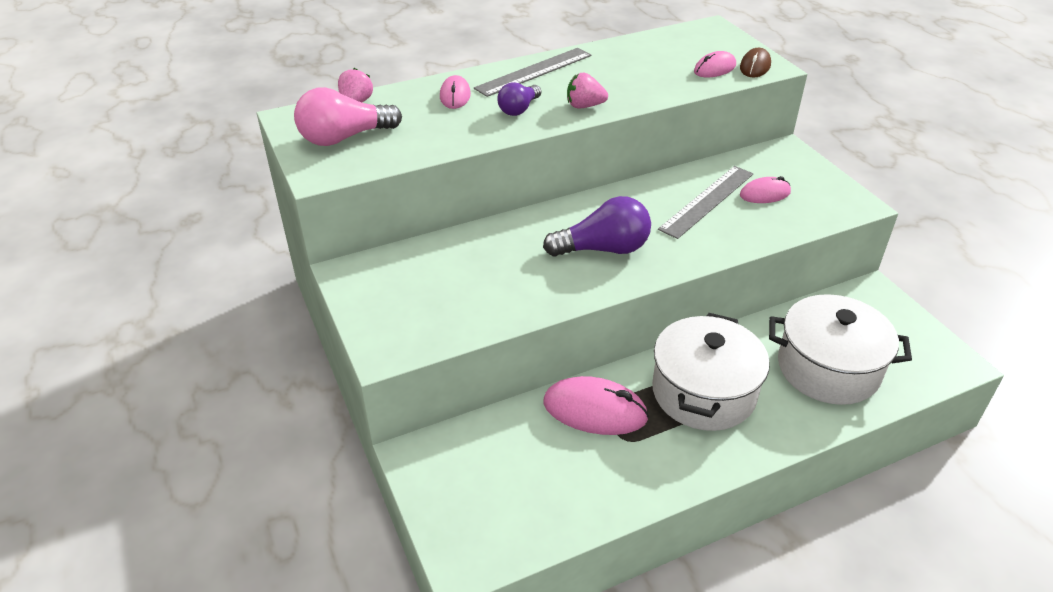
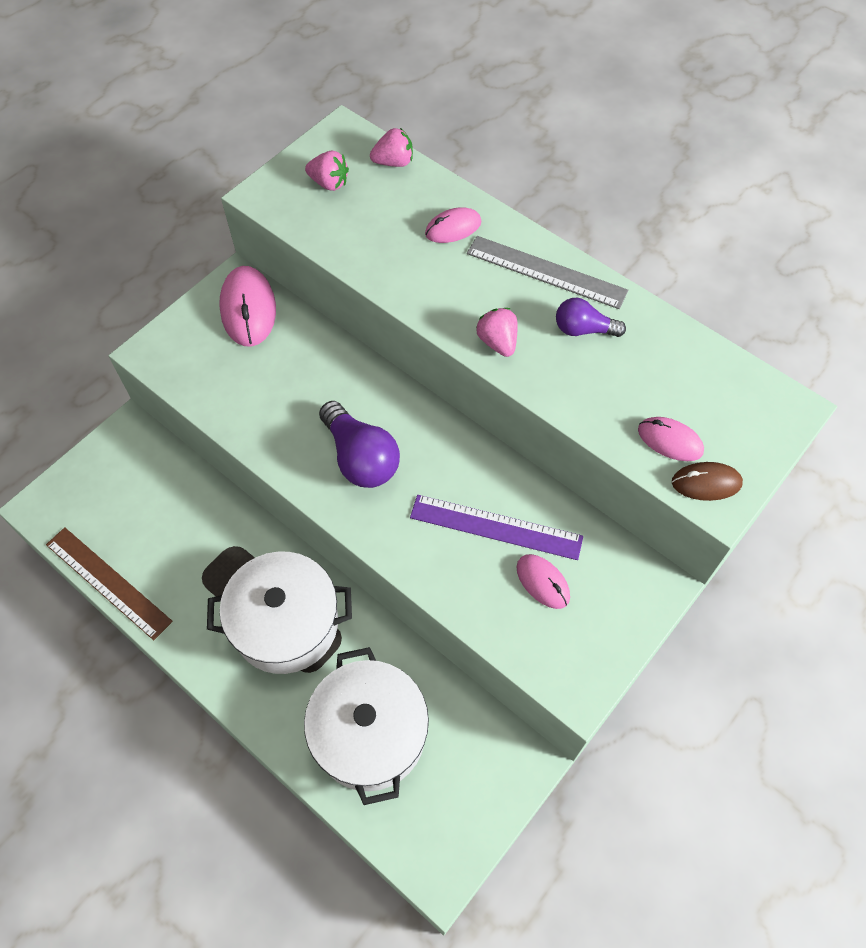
camera: 65 degrees right, 20 degrees up
pink light bulb [294,87,402,146] -> pink strawberry [305,151,349,191]
purple light bulb [498,82,541,116] -> purple light bulb moved to [556,298,626,337]
pink mouse [543,376,649,435] -> pink mouse moved to [220,266,276,347]
grey ruler [658,166,753,239] -> purple ruler [410,495,583,560]
none -> brown ruler [46,527,173,640]

